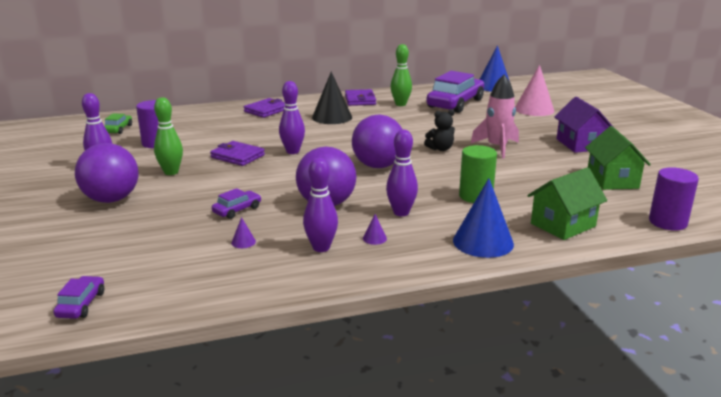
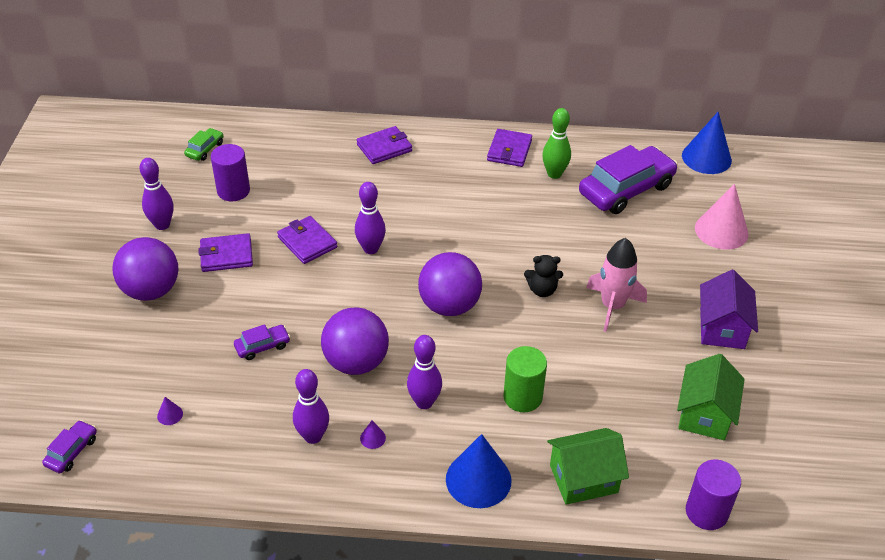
camera: 20 degrees right, 20 degrees up
green bowling pin [154,97,183,175] -> purple wallet [199,233,253,272]
purple cone [231,217,256,248] -> purple cone moved to [157,397,183,425]
black cone [312,72,352,124] -> none

